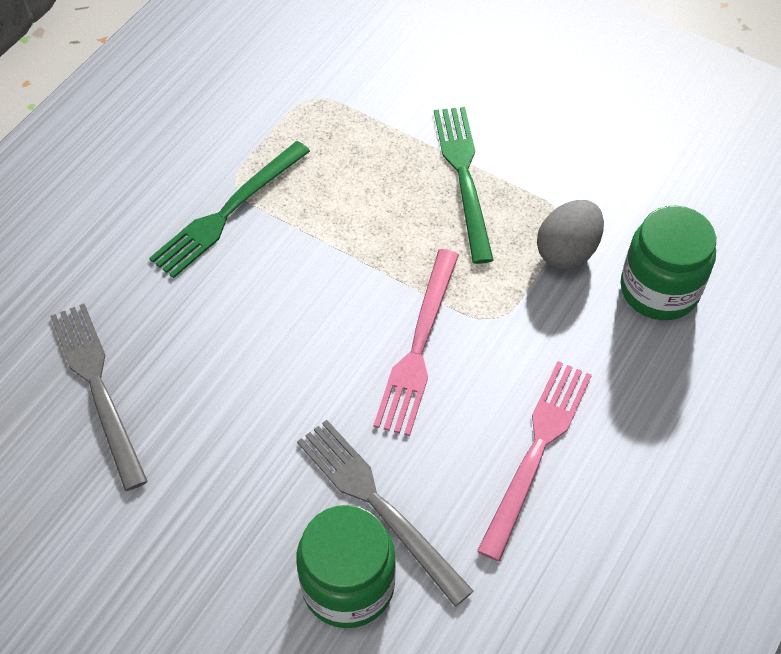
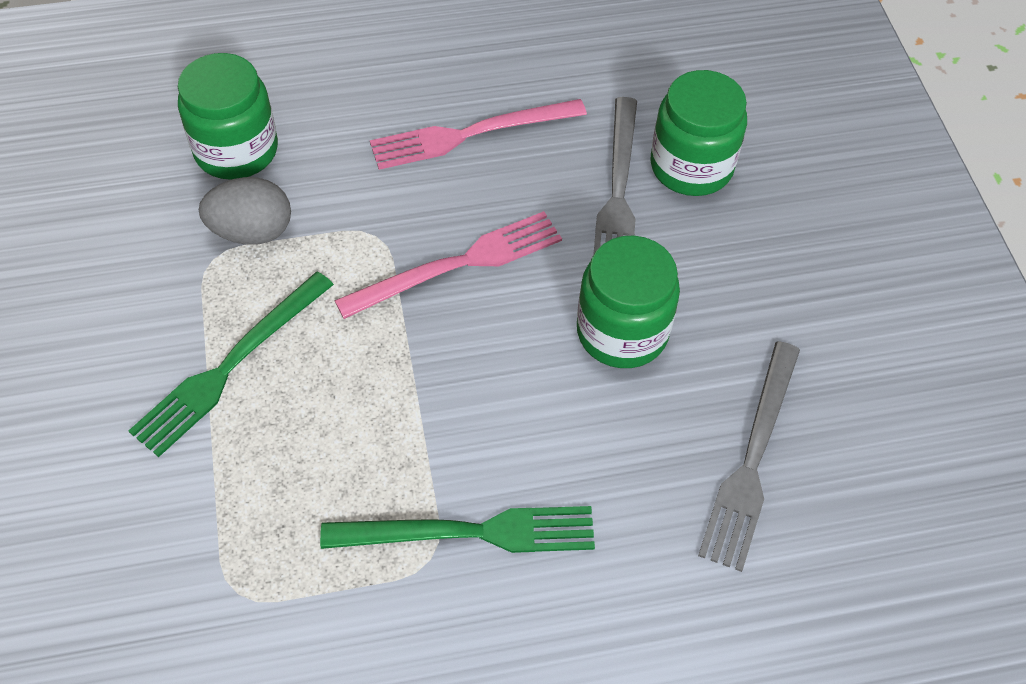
camera: 135 degrees left, 0 degrees up
none -> green jar [577,235,680,368]

